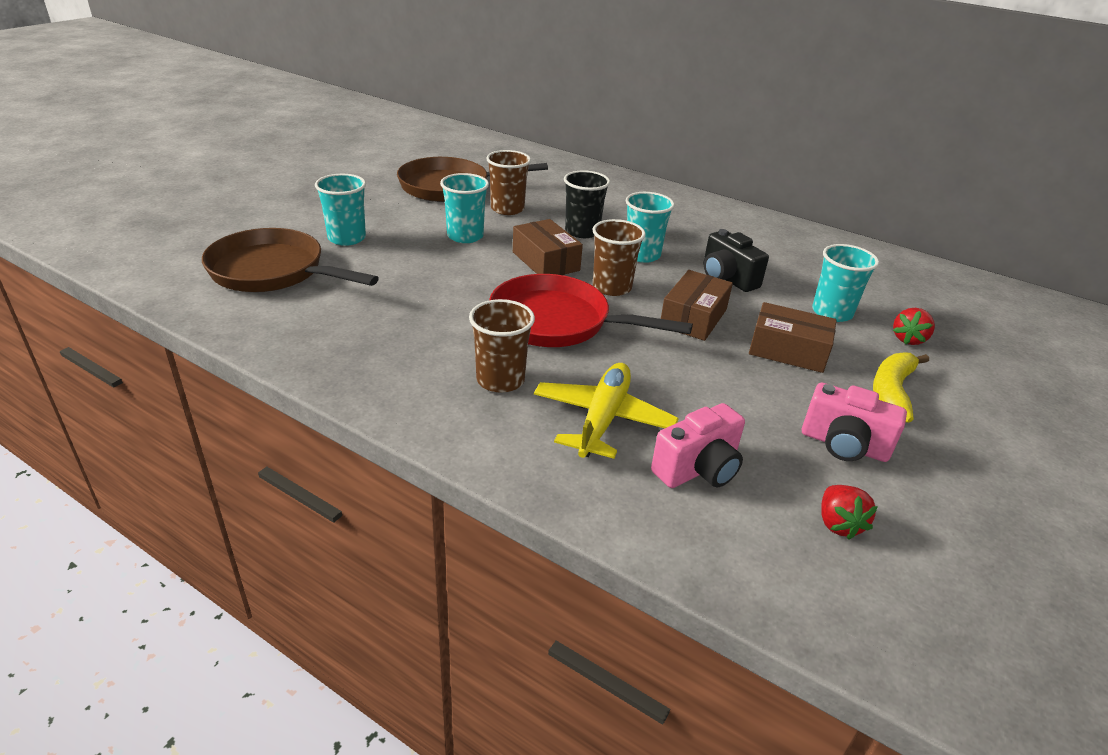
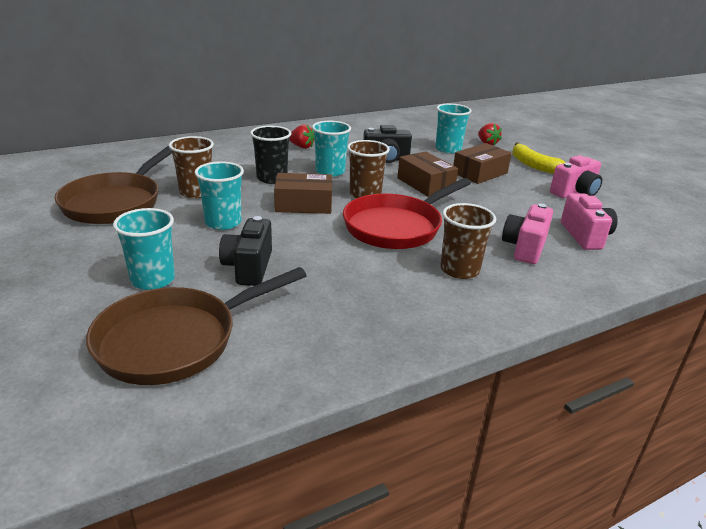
camera: 60 degrees left, 5 degrees down
yellow plane [534,363,679,459] -> pink camera [502,203,553,264]
red strawberry [821,485,878,540] -> red strawberry moved to [289,124,315,149]
none -> black camera [219,216,272,286]

